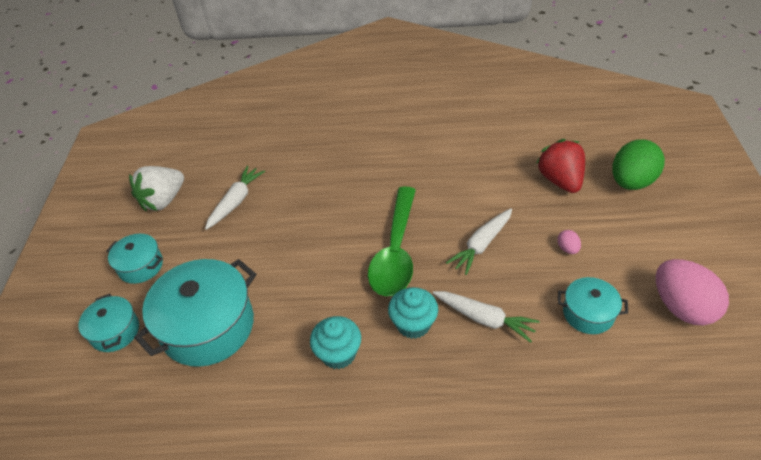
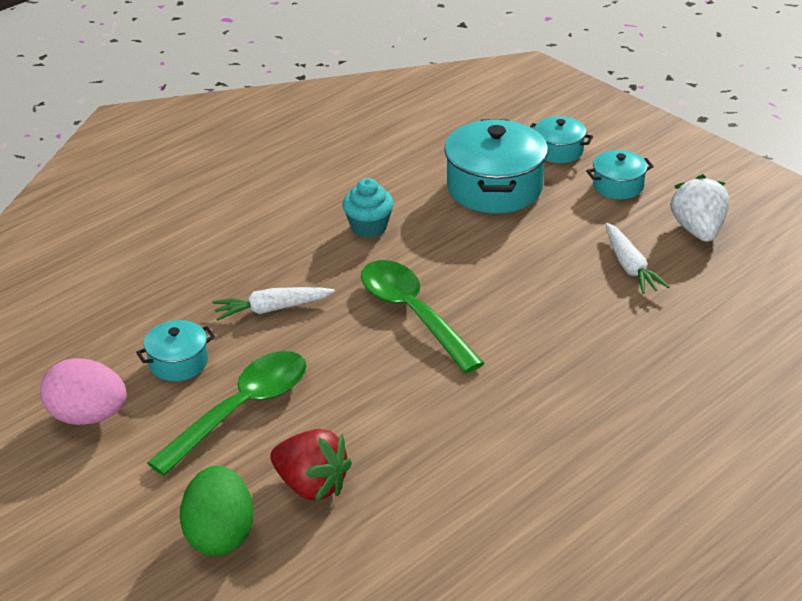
camera: 135 degrees right, 10 degrees down
turquoise cupcake [388,287,438,339] -> none
white carrot [446,208,512,275] -> none
pink egg [557,230,581,254] -> green spoon [147,351,307,476]

